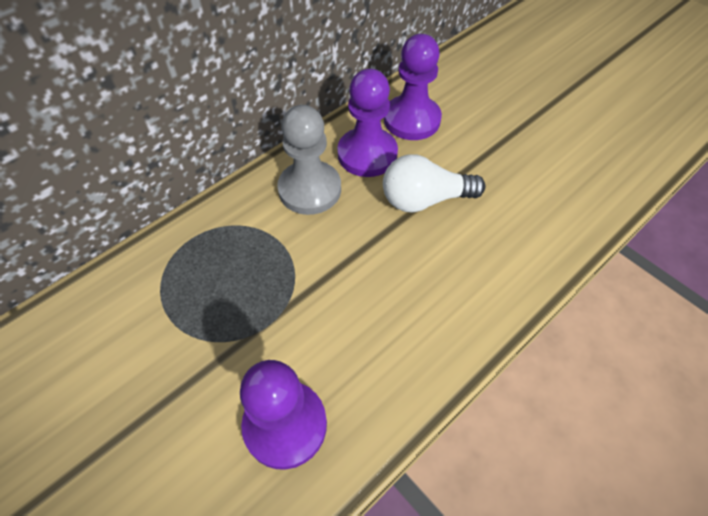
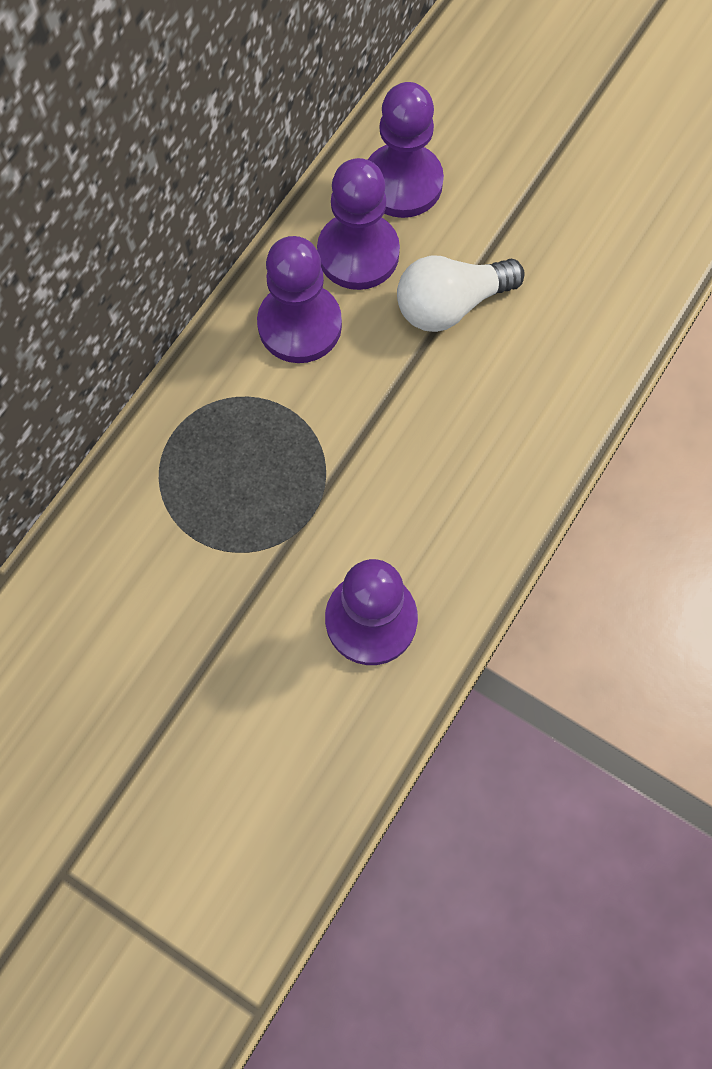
camera: 15 degrees left, 15 degrees up
grey pawn [277,105,341,215] -> purple pawn [257,236,342,363]

